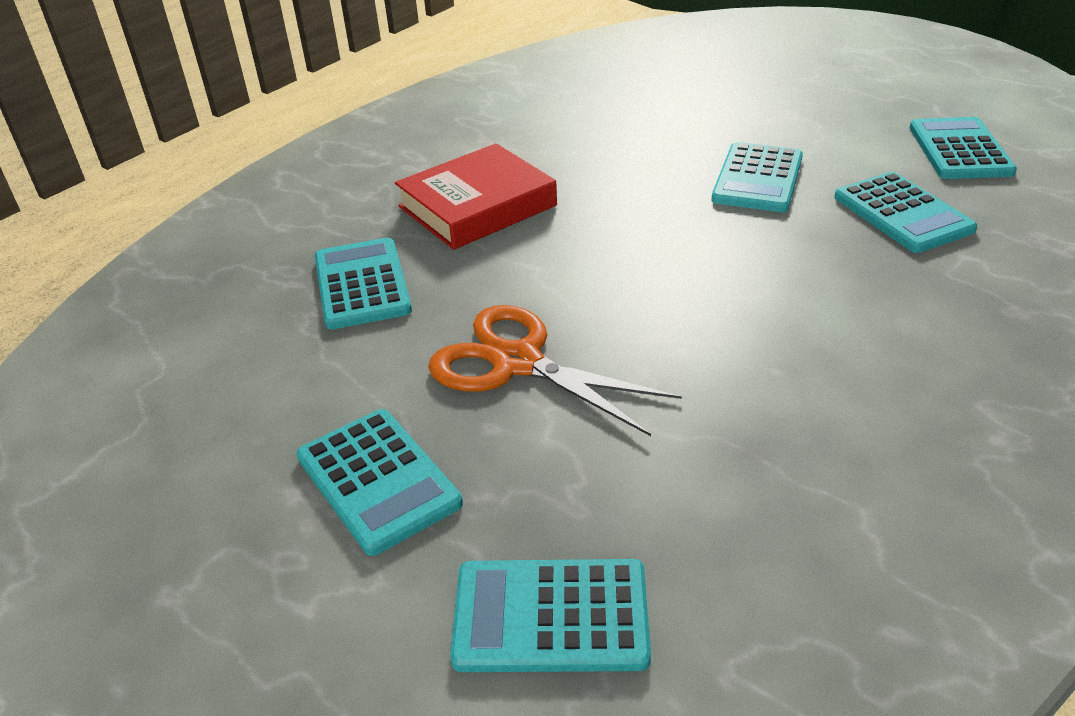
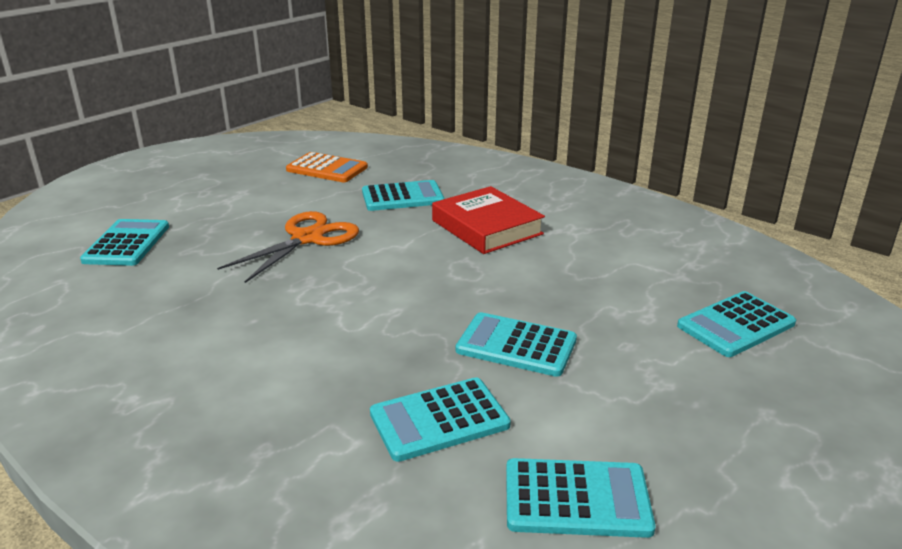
camera: 90 degrees right, 10 degrees down
turquoise calculator [296,409,463,556] -> turquoise calculator moved to [677,291,796,357]
none -> orange calculator [286,152,368,182]

